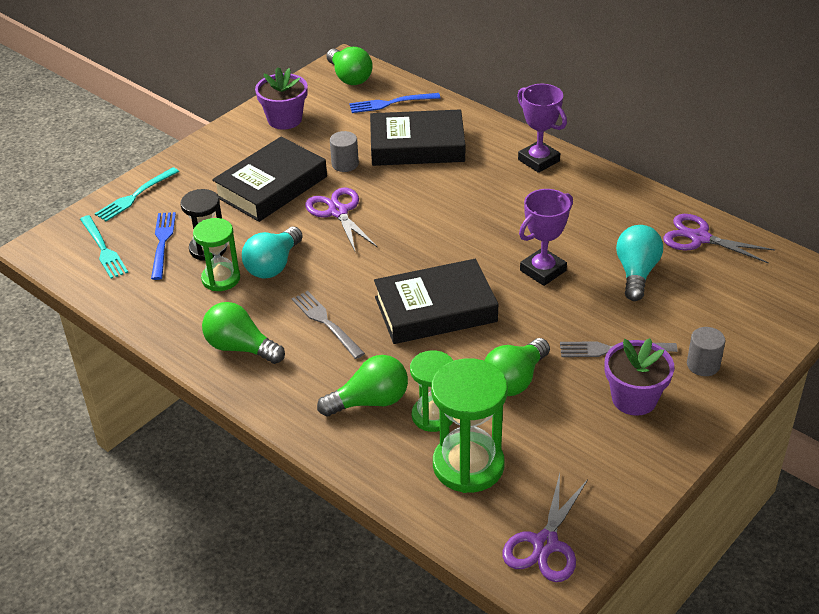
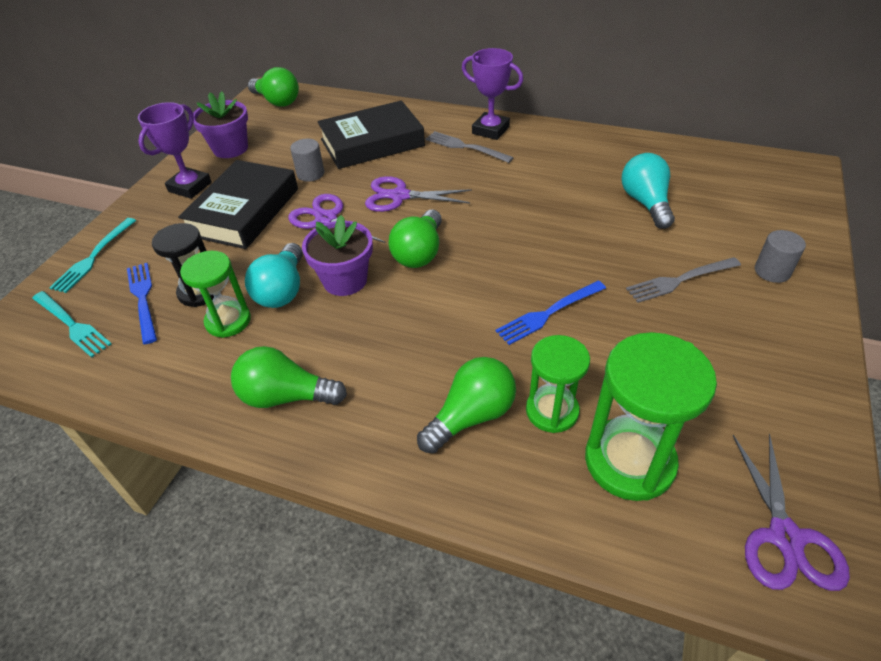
camera: 20 degrees left, 5 degrees up
grey fork [292,291,365,359] -> grey fork moved to [426,131,514,163]
blue fork [349,93,440,113] -> blue fork moved to [496,281,606,345]
black book [374,259,498,344] -> none
green light bulb [484,338,550,396] -> green light bulb moved to [388,210,442,268]
purple trophy [519,189,573,286] -> purple trophy moved to [138,102,212,199]
purple flower pot [605,338,674,416] -> purple flower pot moved to [302,215,373,296]
purple scissors [663,214,775,264] -> purple scissors moved to [365,176,472,212]

